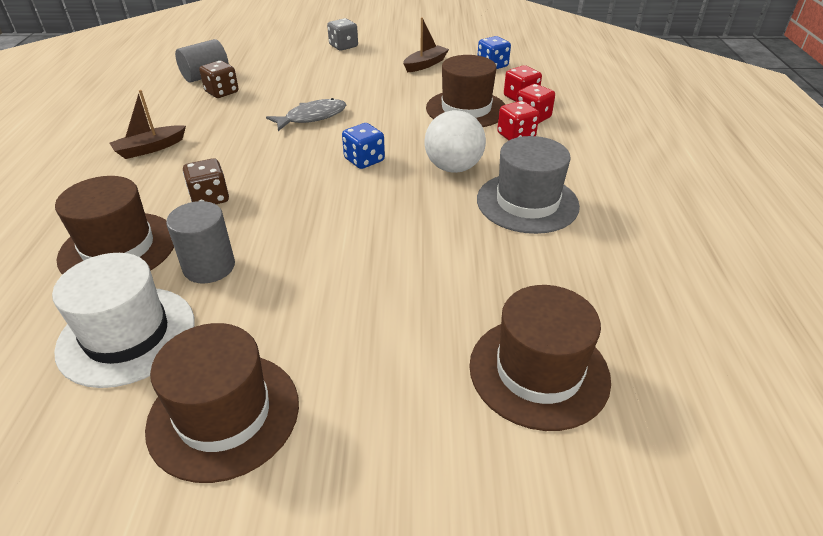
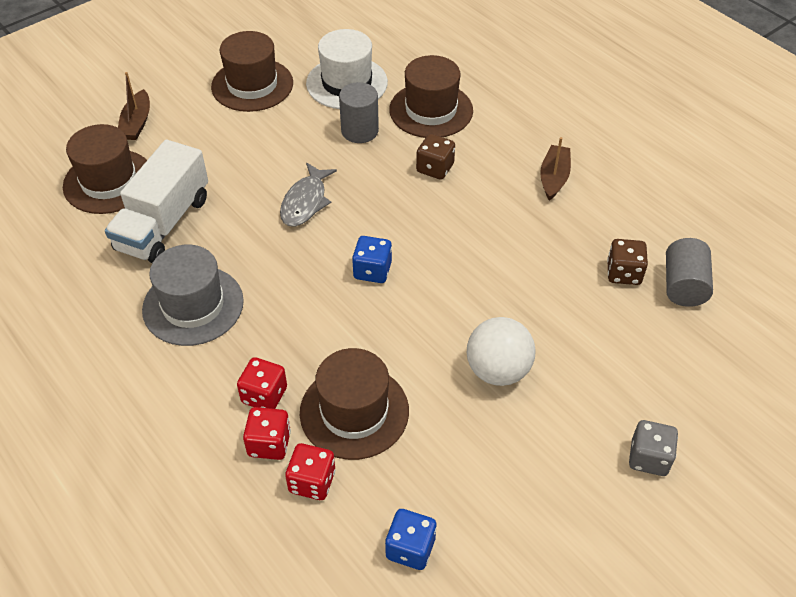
camera: 140 degrees right, 10 degrees up
grey fish [266,98,346,131] -> grey fish moved to [280,163,337,226]
brown boat [403,17,449,72] -> brown boat moved to [118,72,150,140]
white ball [425,110,486,173] -> white ball moved to [467,317,536,386]
none -> white truck [105,140,208,263]

